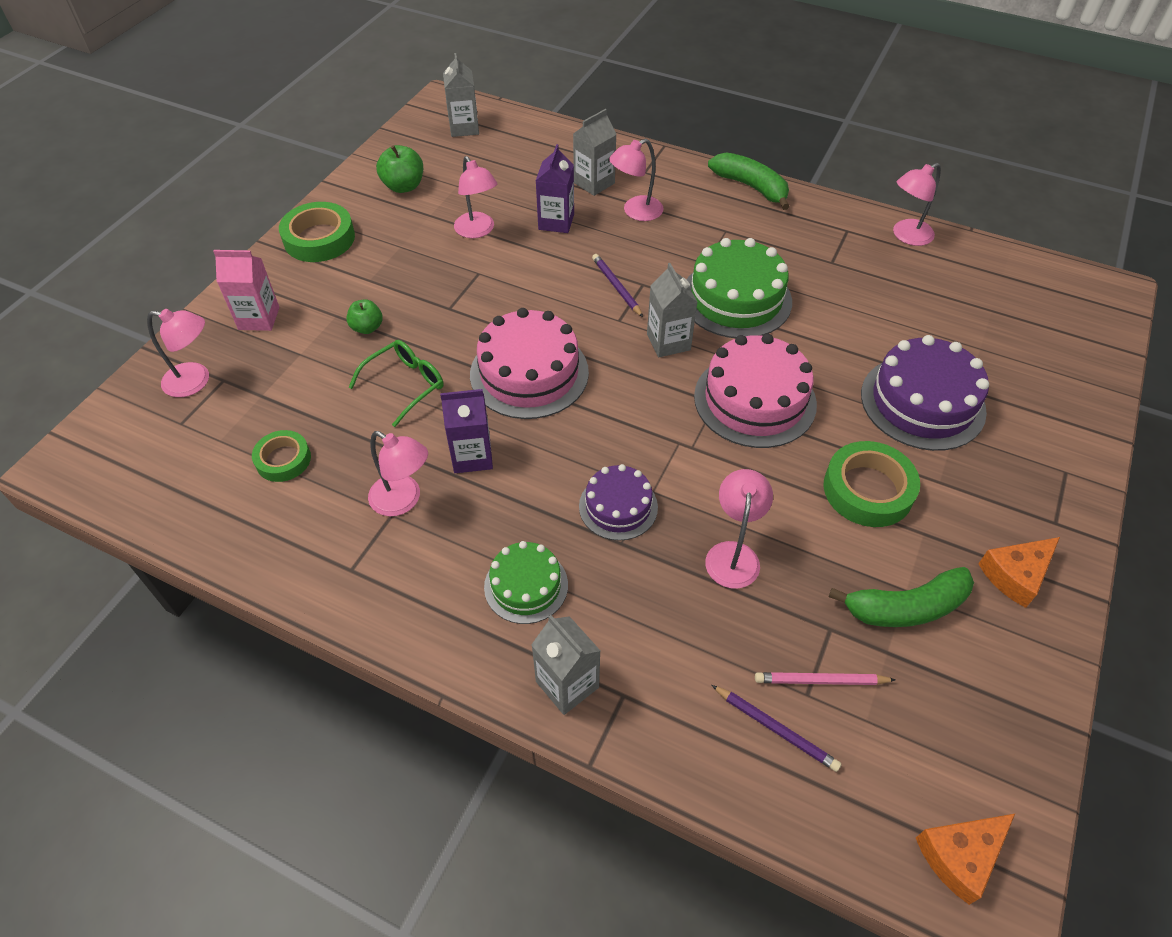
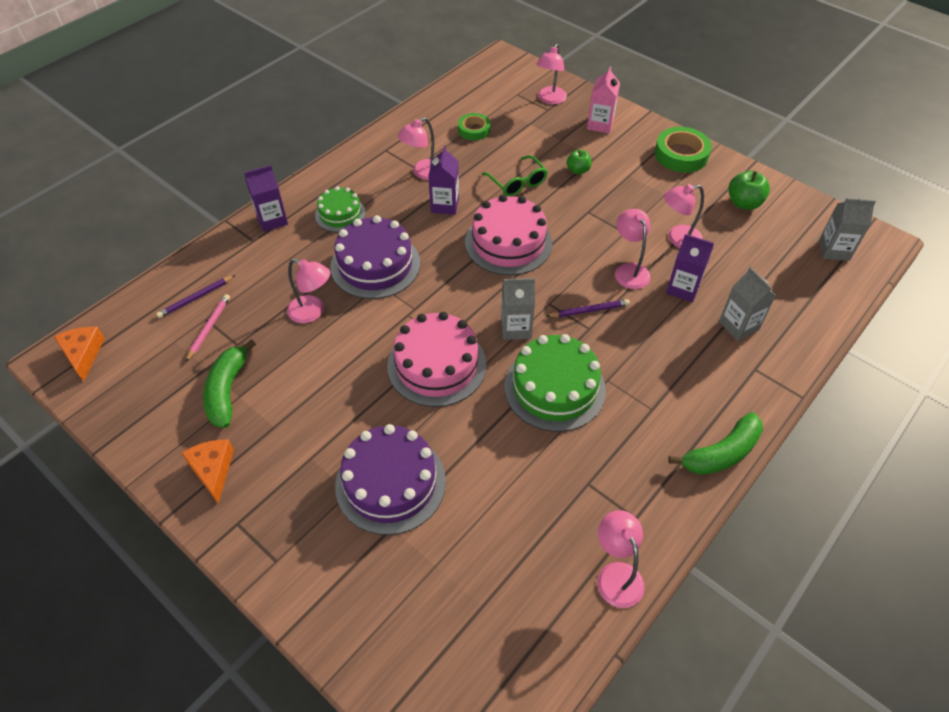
camera: 105 degrees right, 0 degrees up
grey carton [531,615,600,715] -> purple carton [244,165,288,232]
purple cake [579,464,658,541] -> purple cake [330,215,420,299], size x1.69
pink lamp [609,139,663,221] -> pink lamp moved to [615,209,651,289]
green tape [824,441,920,527] -> none

